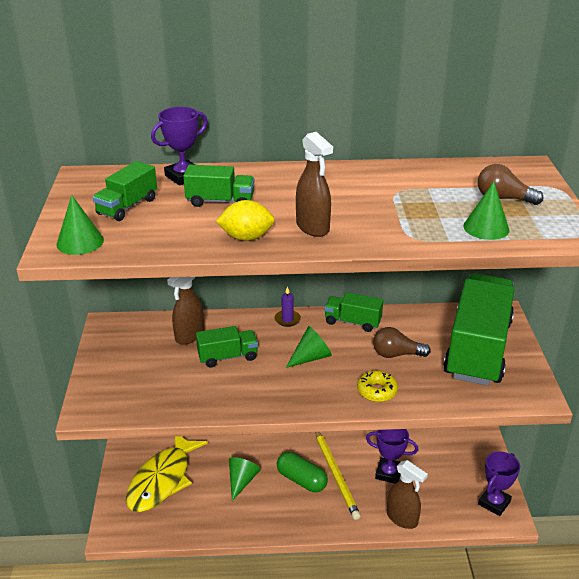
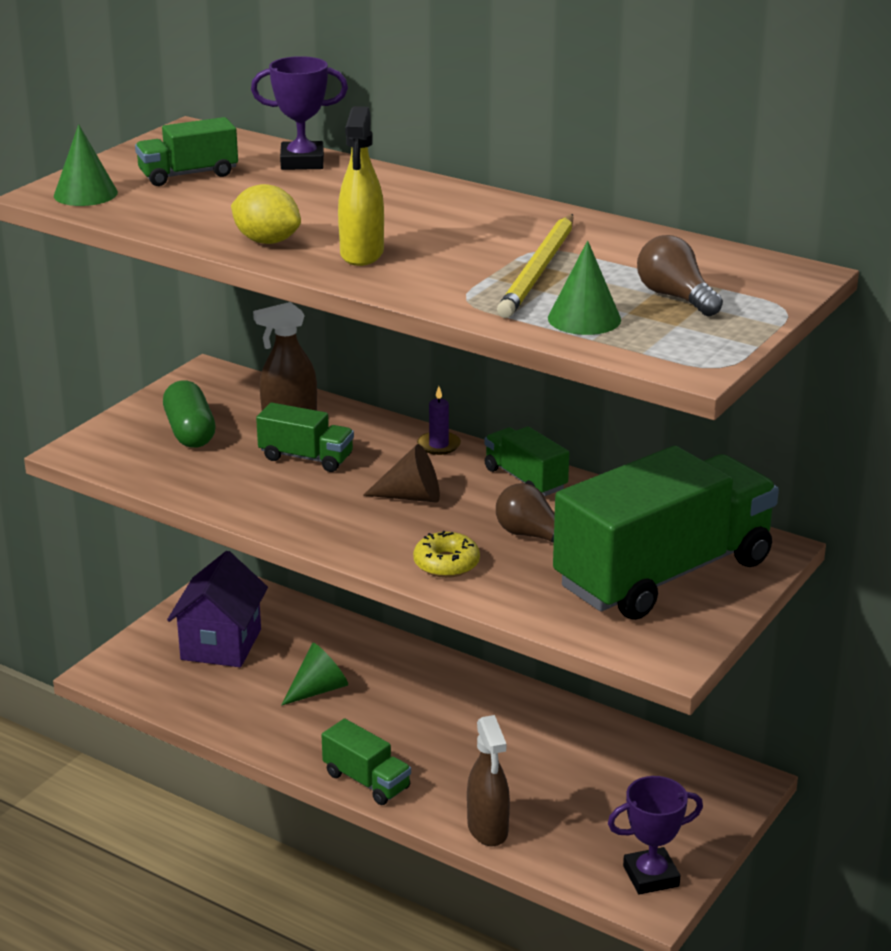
camera: 35 degrees right, 5 degrees down
yellow fish [126,436,208,512] -> purple house [167,551,268,667]
green truck [183,165,254,207] -> green truck moved to [322,718,411,805]
green capsule [277,452,328,492] -> green capsule moved to [163,380,216,448]
green cone [286,326,332,368] -> brown cone [363,444,440,503]
brown spray bottle [296,132,333,237] -> yellow spray bottle [338,106,384,266]
yellow pencil [315,432,361,520] -> yellow pencil moved to [497,214,573,318]
purple trophy [366,429,418,484] -> none

